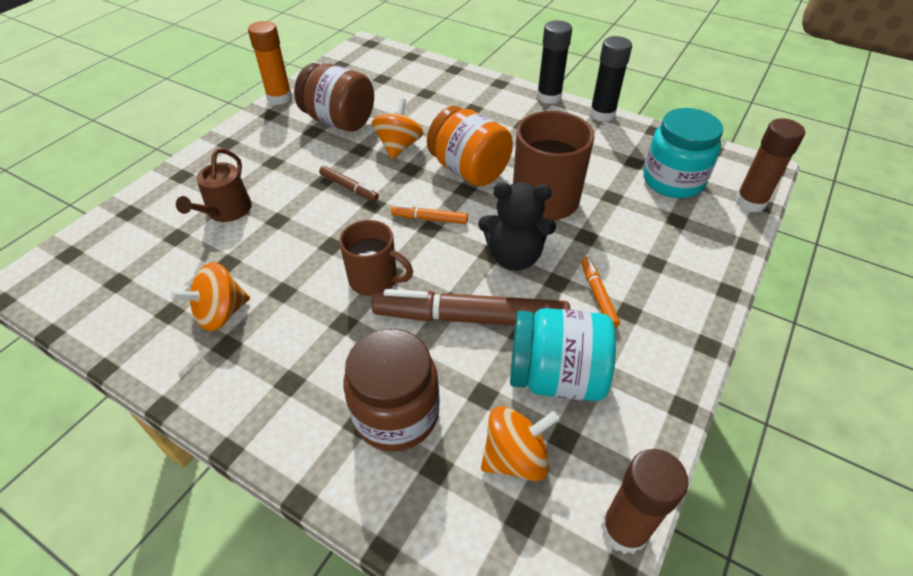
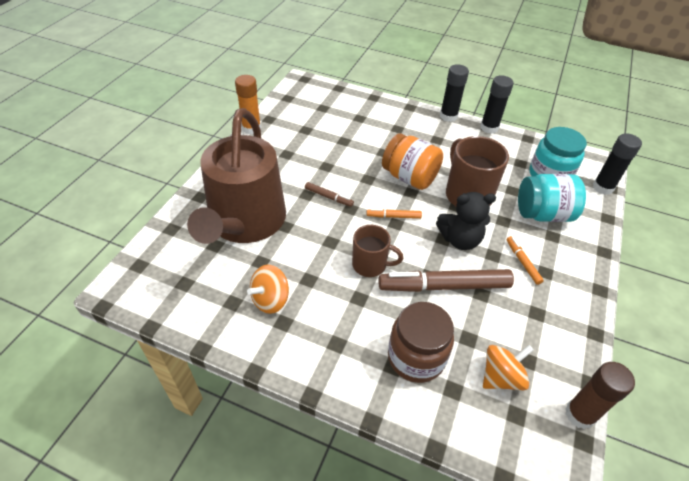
camera: 10 degrees left, 0 degrees up
brown watering can [176,148,252,222] -> brown watering can [187,108,286,244], size x2.42
brown jar [294,63,374,132] -> none
orange spinning top [372,98,423,159] -> none
turquoise jar [510,308,616,401] -> turquoise jar moved to [518,174,586,222]
brown glue stick [735,118,805,213] -> black glue stick [593,133,642,195]

